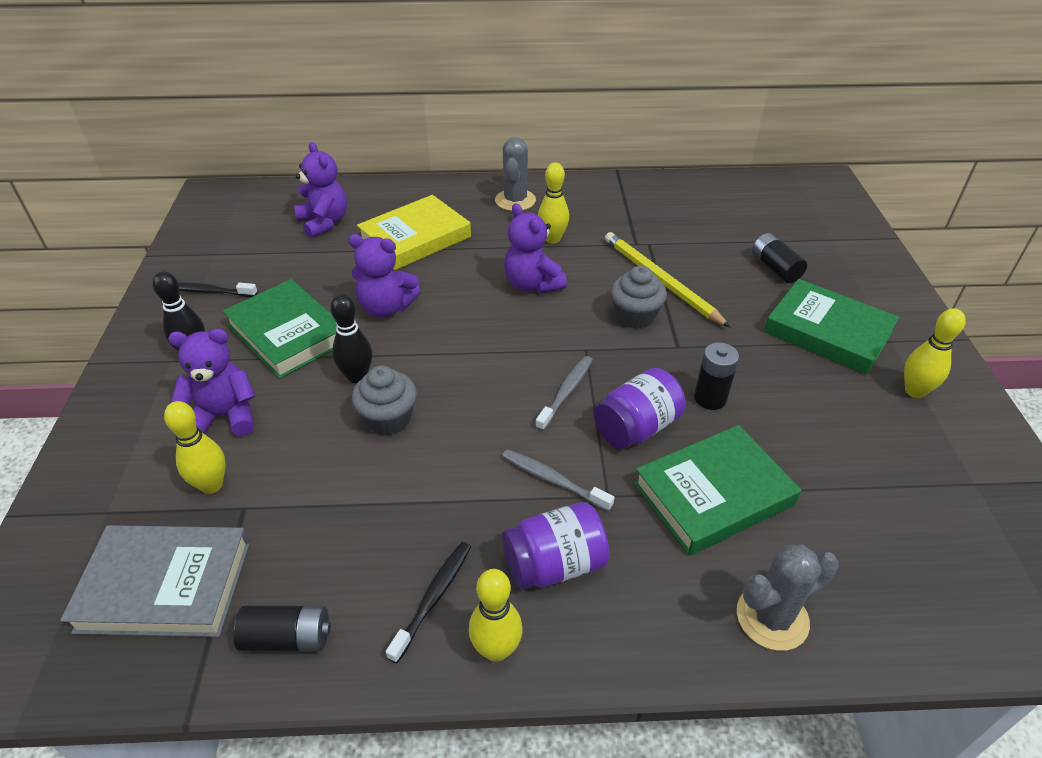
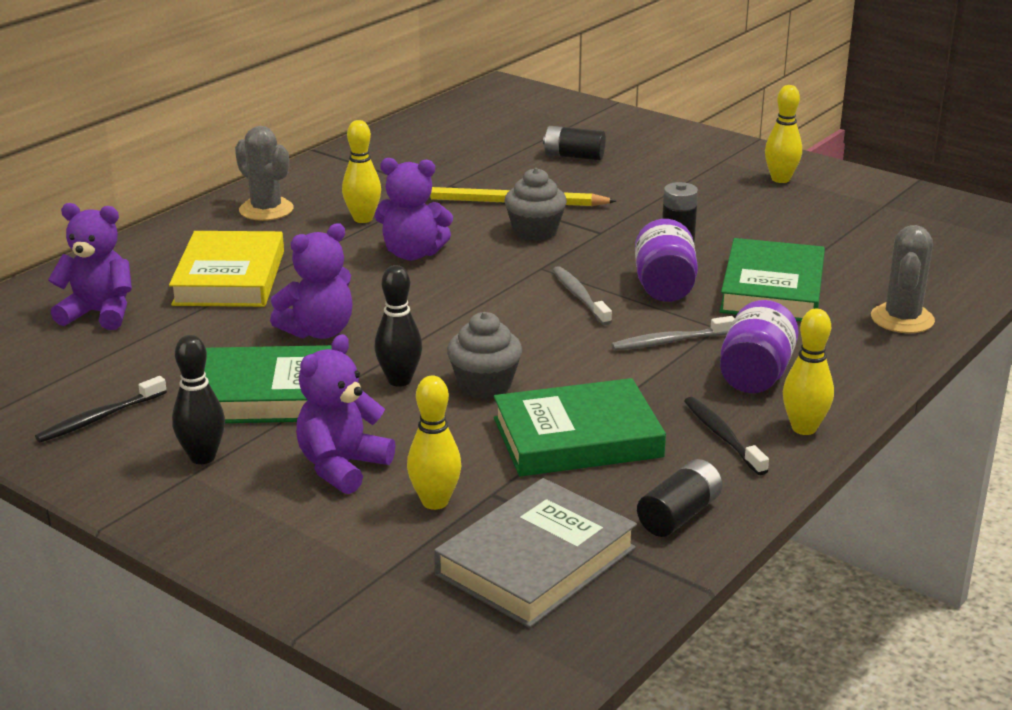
camera: 50 degrees left, 15 degrees down
green book [764,279,900,375] -> green book moved to [494,378,666,476]

